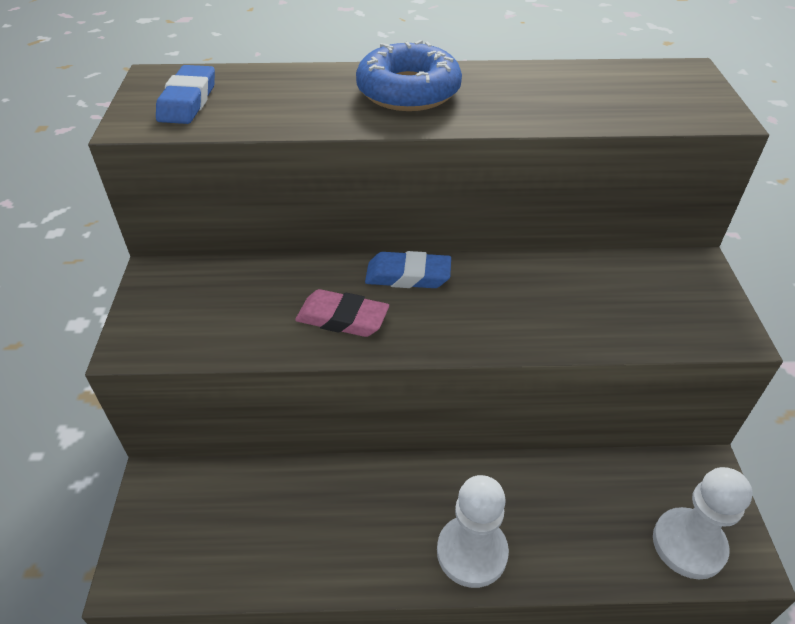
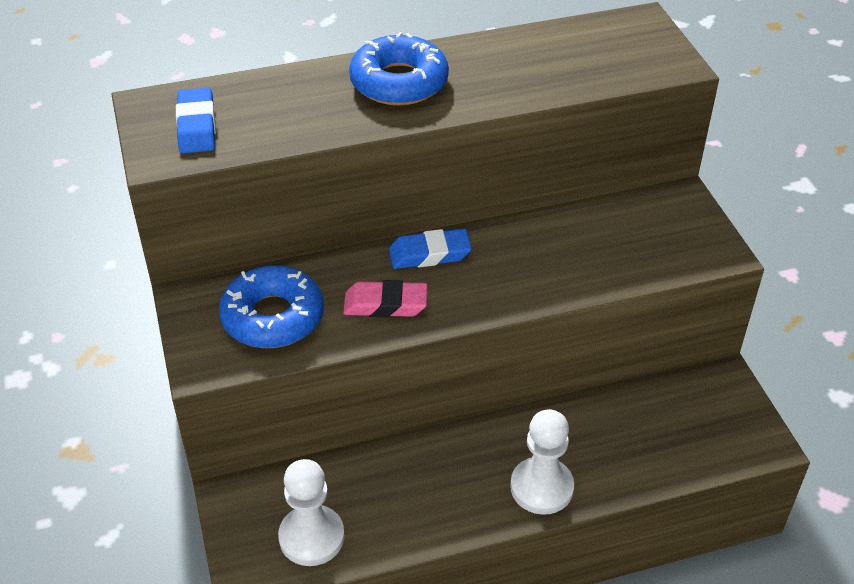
camera: 15 degrees left, 0 degrees up
white pawn [653,467,752,579] -> white pawn moved to [278,459,345,566]
none -> blue donut [219,266,324,348]

